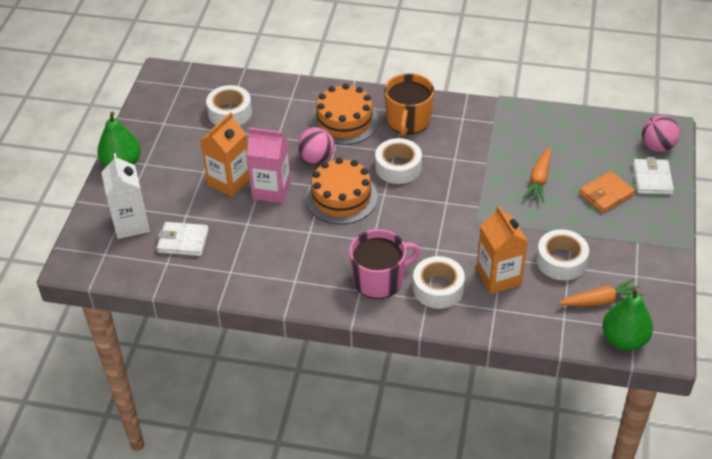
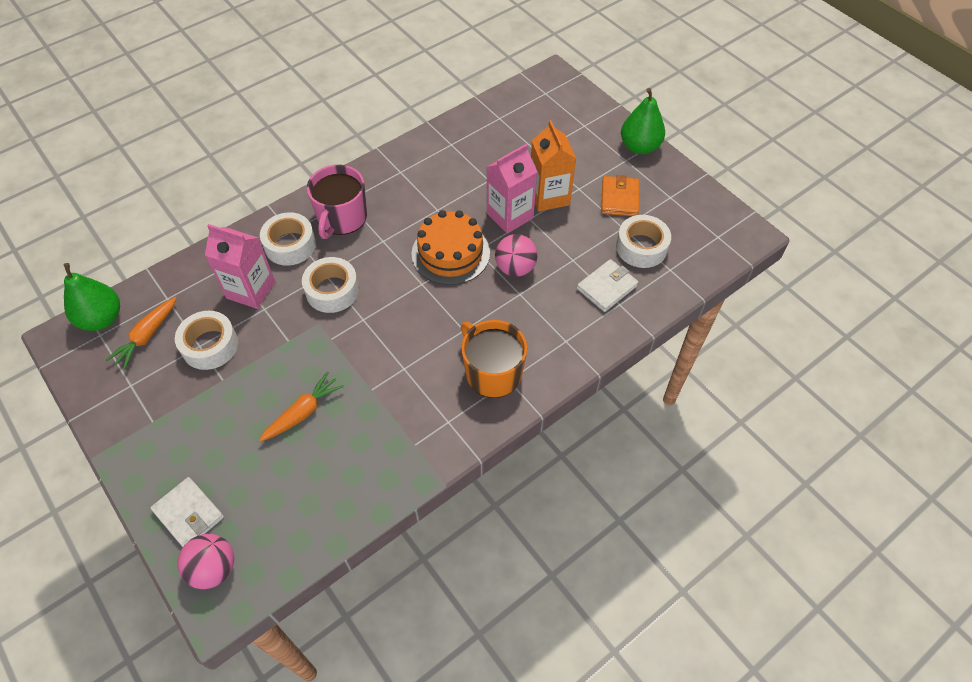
camera: 130 degrees right, 10 degrees up
white carton [101,153,150,239] -> none
white wallet [157,222,208,256] -> white wallet moved to [577,259,638,312]
orange cake [311,83,379,145] -> none
white tape [375,138,422,184] -> white tape moved to [302,257,359,313]
orange carton [476,206,528,294] -> pink carton [205,224,275,309]
orange carrot [523,147,551,203] -> orange carrot turned 75 degrees clockwise [259,372,344,442]
orange wallet [579,171,635,213] -> orange wallet moved to [601,175,639,216]

